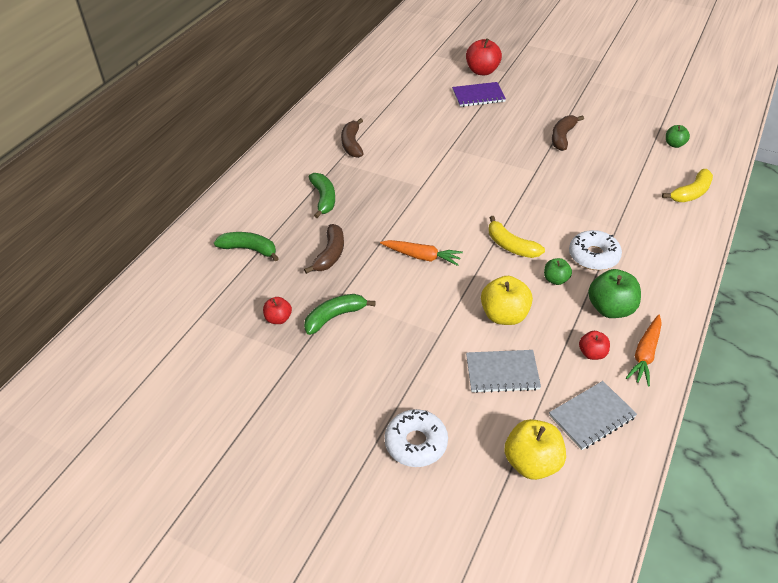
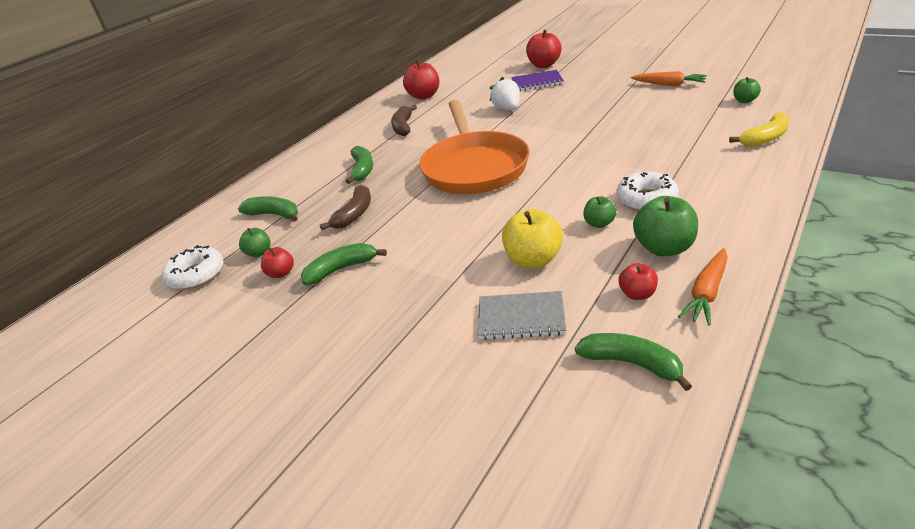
camera: 10 degrees right, 10 degrees down
orange carrot [380,240,463,266] -> orange carrot moved to [631,71,707,86]
white donut [385,409,448,467] -> white donut moved to [162,245,224,290]
yellow banana [489,216,545,258] -> none
yellow apple [504,419,566,480] -> none
grey notebook [549,381,637,450] -> green banana [575,333,692,391]
brown banana [552,115,584,151] -> none
none -> green apple [239,228,270,257]
none -> red apple [403,60,439,99]
none -> orange pan [419,100,529,194]
none -> white strawberry [490,77,520,110]

